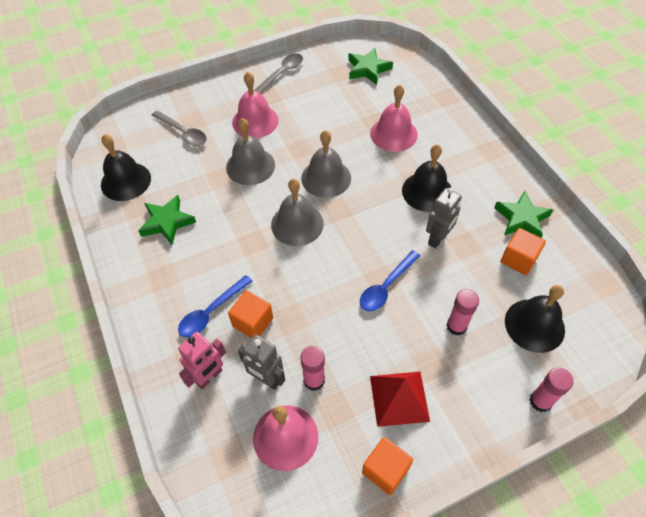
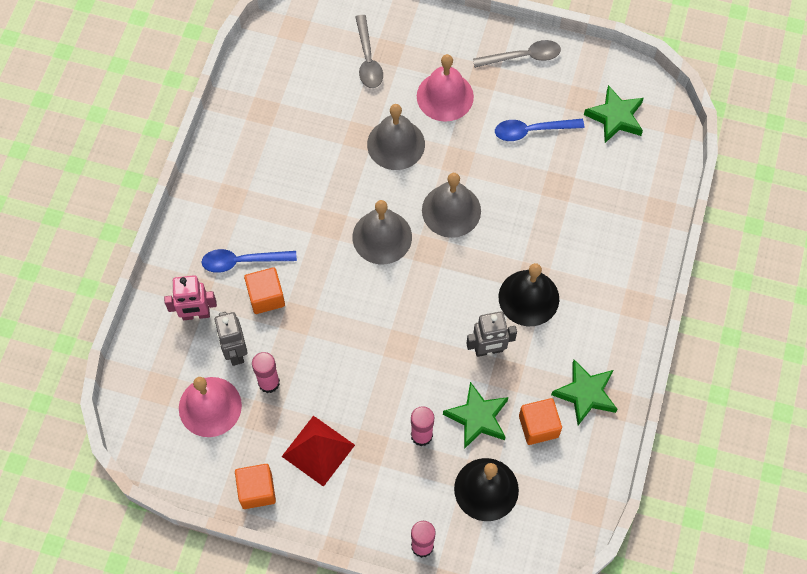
camera: 40 degrees right, 10 degrees up
black bell [101,134,151,201] -> none
green star [138,195,196,245] -> green star moved to [443,382,508,449]
blue spoon [360,250,420,311] -> blue spoon moved to [495,119,585,141]
pink bell [370,85,418,152] -> none

